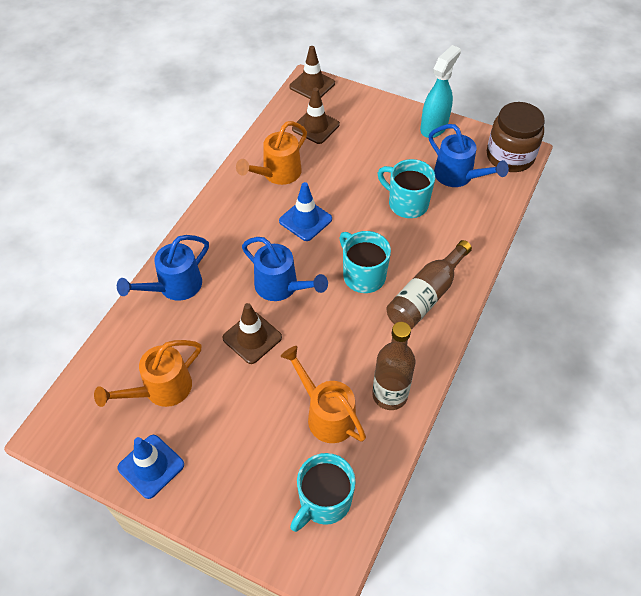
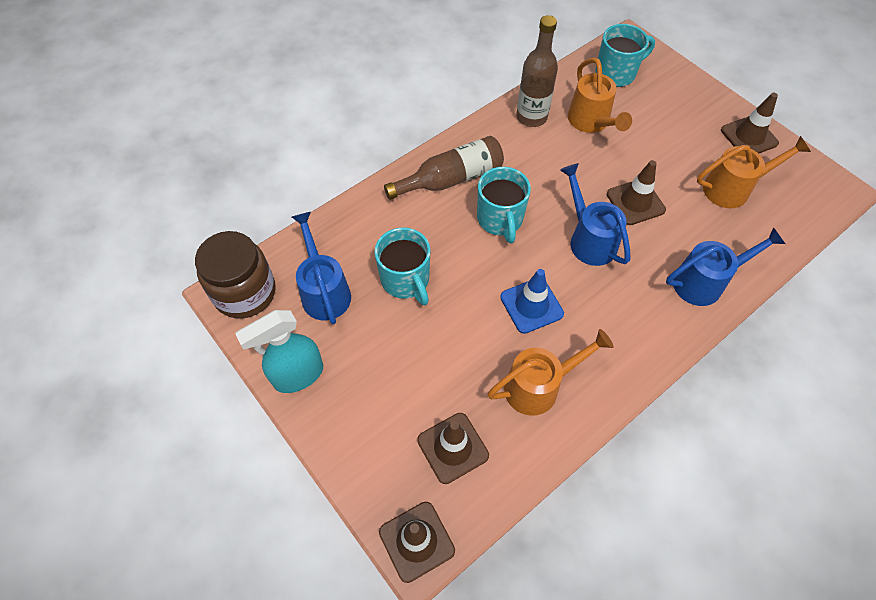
camera: 155 degrees left, 5 degrees up
blue traffic cone [117,435,184,499] -> brown traffic cone [721,93,779,154]

